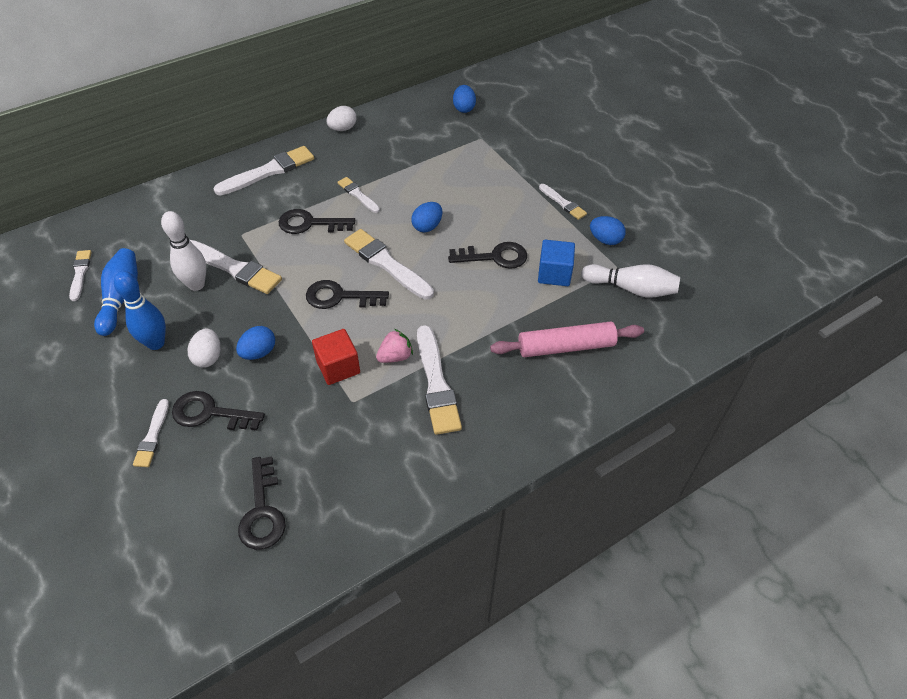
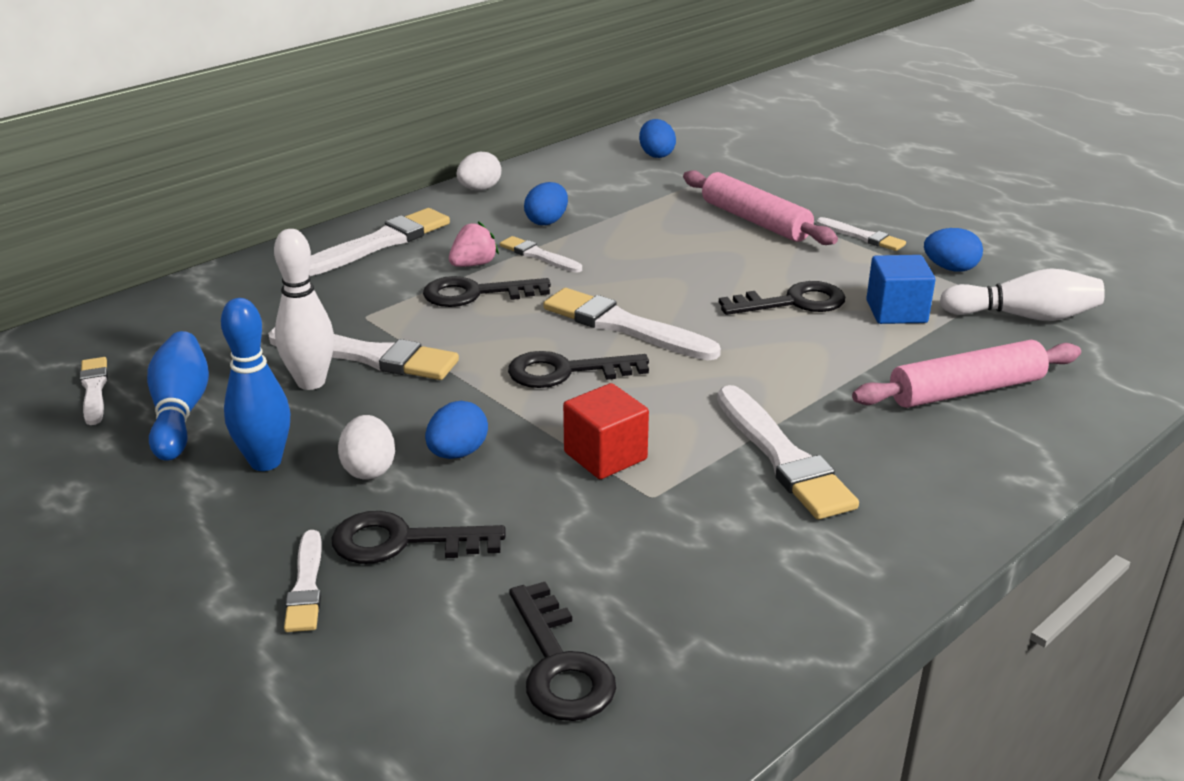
camera: 10 degrees left, 20 degrees down
pink strawberry [376,329,413,363] -> pink strawberry moved to [449,221,499,267]
blue egg [411,202,442,233] -> blue egg moved to [524,182,568,225]
none -> pink rolling pin [683,170,838,245]

